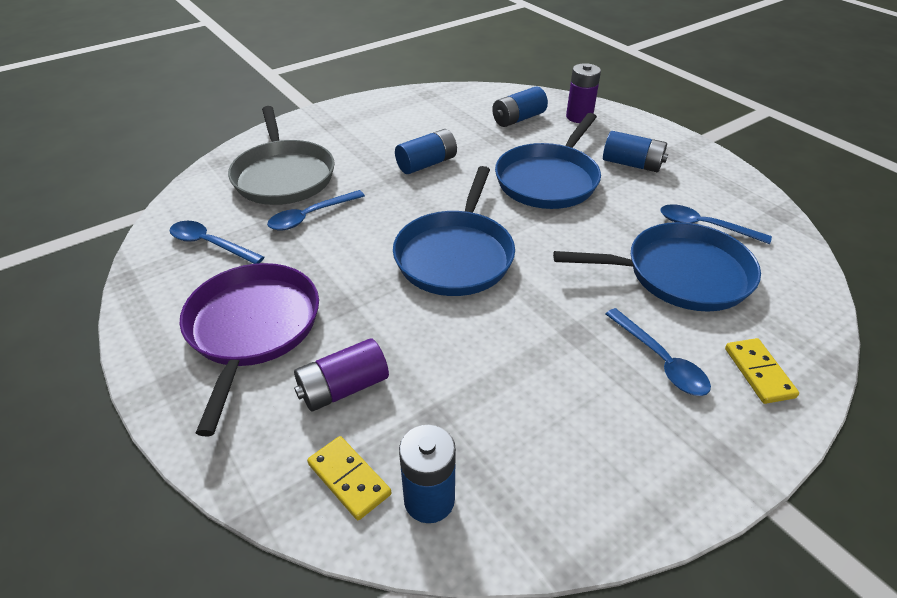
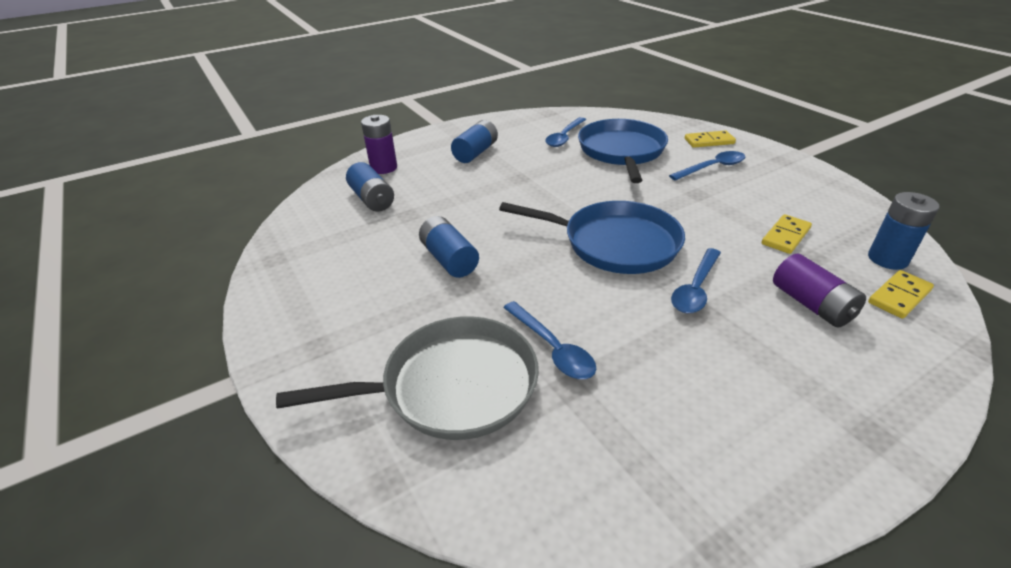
camera: 85 degrees left, 5 degrees down
blue spoon [170,221,264,264] -> blue spoon moved to [671,248,721,314]
purple pan [180,263,319,436] -> none
blue pan [495,113,601,209] -> none
none -> yellow domino [762,214,812,254]

